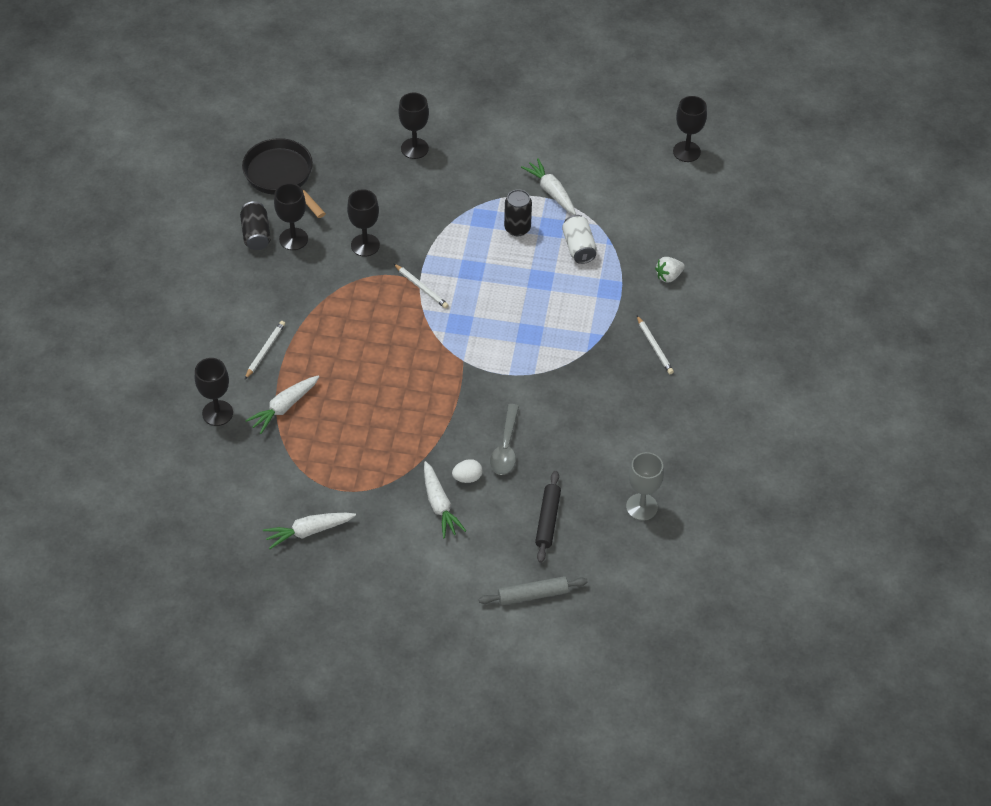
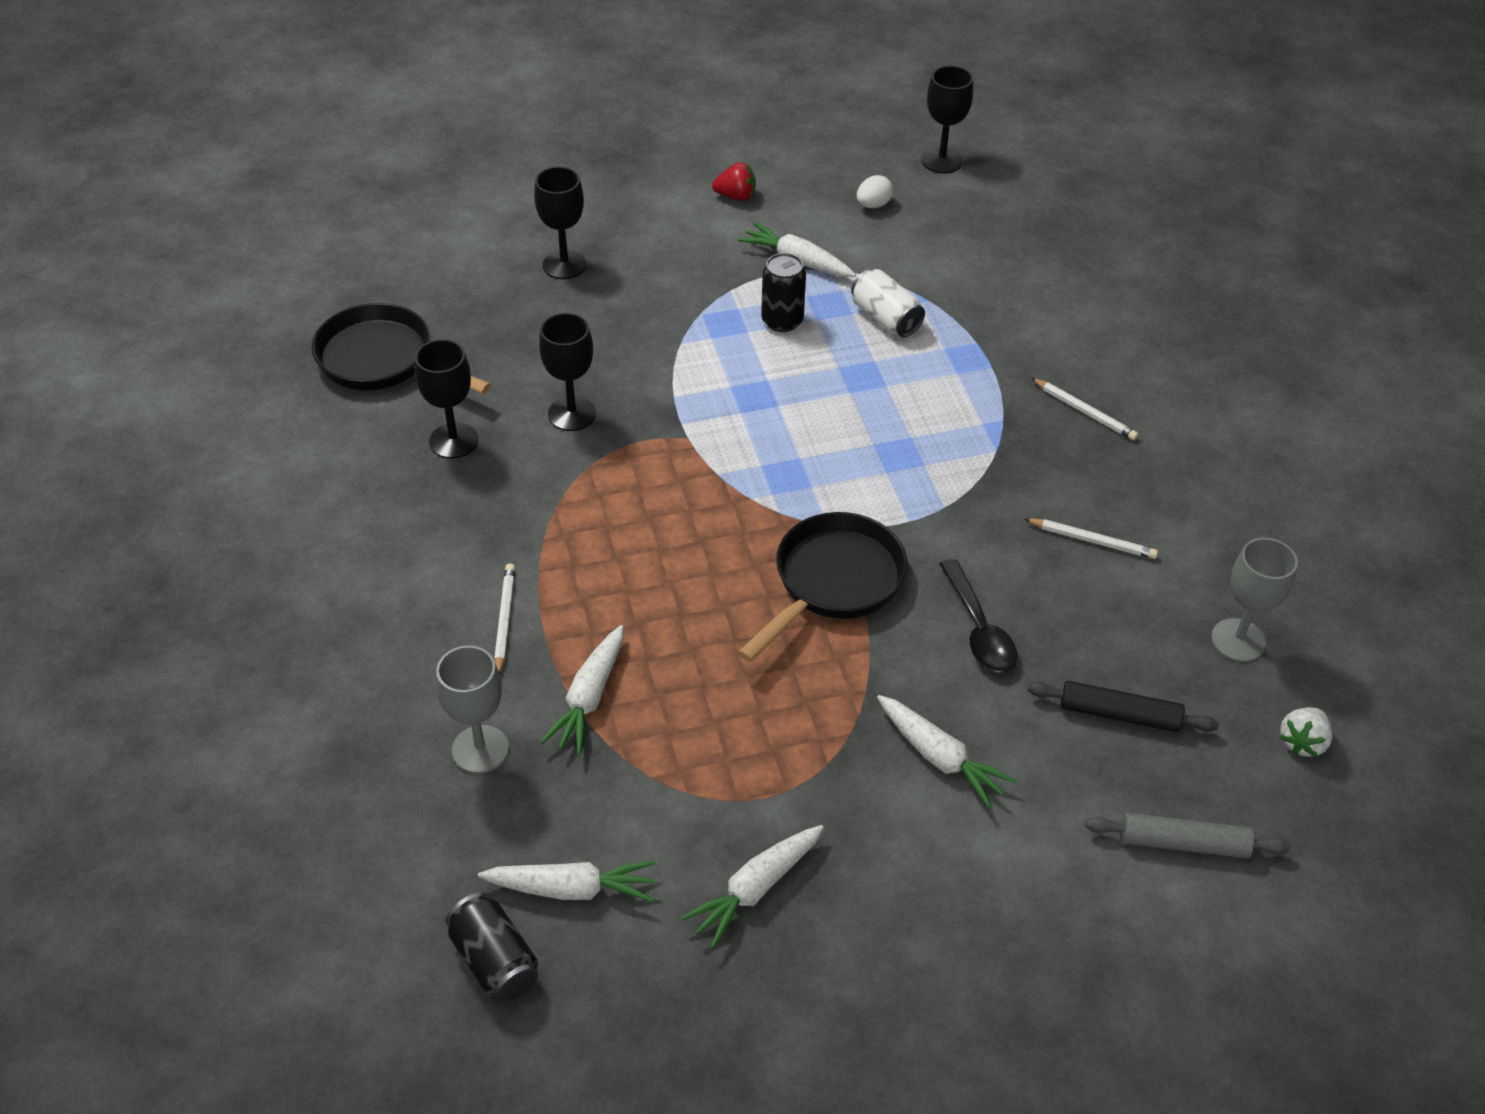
camera: 25 degrees left, 5 degrees down
black goblet [195,358,233,426] -> grey goblet [436,646,509,773]
black can [240,201,271,250] -> black can moved to [445,893,538,1002]
white pencil [394,264,449,308] -> white pencil moved to [1025,518,1158,559]
white egg [452,459,483,483] -> white egg moved to [857,175,893,208]
grey rolling pin [479,576,588,605] -> grey rolling pin turned 45 degrees clockwise [1085,813,1290,858]
grey spoon [490,404,519,475] -> black spoon [940,559,1017,672]
black rolling pin [535,471,561,563] -> black rolling pin turned 60 degrees counterclockwise [1027,681,1219,732]
white strawberry [655,257,685,282] -> white strawberry moved to [1279,707,1333,757]
none -> white carrot [478,861,656,902]
none -> red strawberry [712,162,756,201]
none -> black pan [737,512,908,662]

